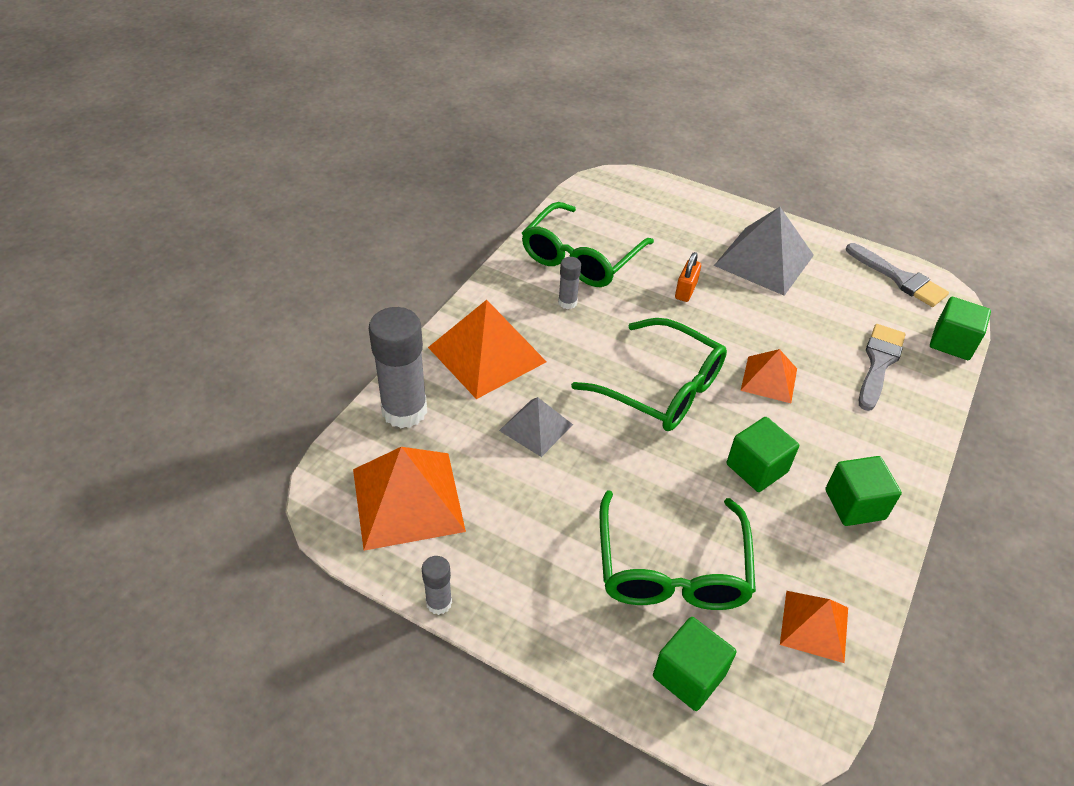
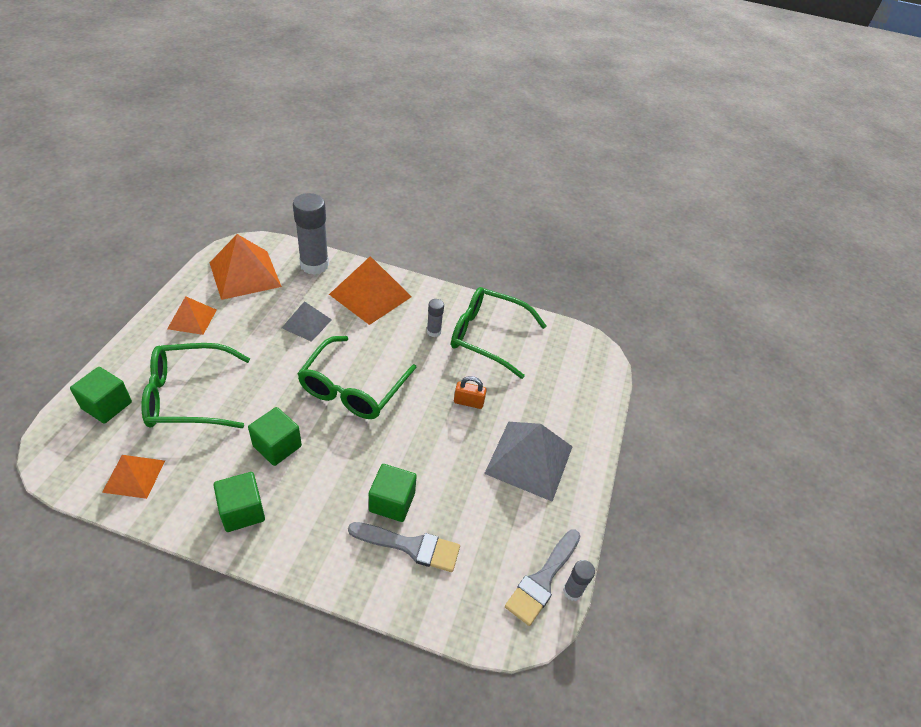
camera: 75 degrees right, 0 degrees up
grey glue stick [422,556,452,615] -> grey glue stick moved to [563,560,595,601]
orange pyramid [741,349,797,403] -> orange pyramid moved to [167,296,217,335]
green cube [930,297,991,360] -> green cube moved to [369,464,417,522]

